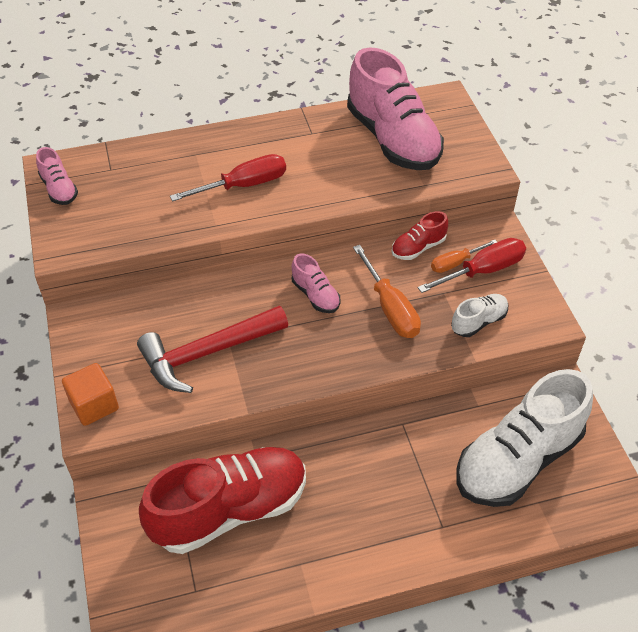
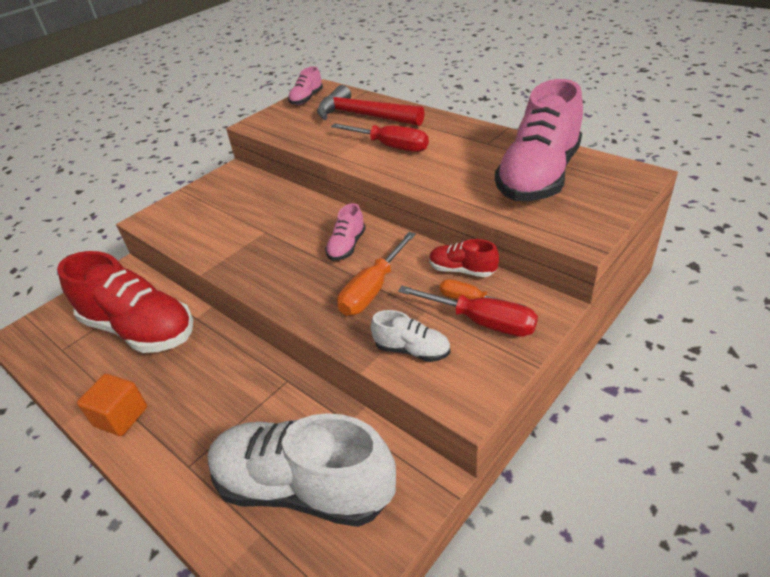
camera: 60 degrees right, 10 degrees down
orange cube [62,363,119,426] -> orange cube moved to [77,374,147,436]
red hammer [137,306,288,393] -> red hammer moved to [317,85,425,126]

